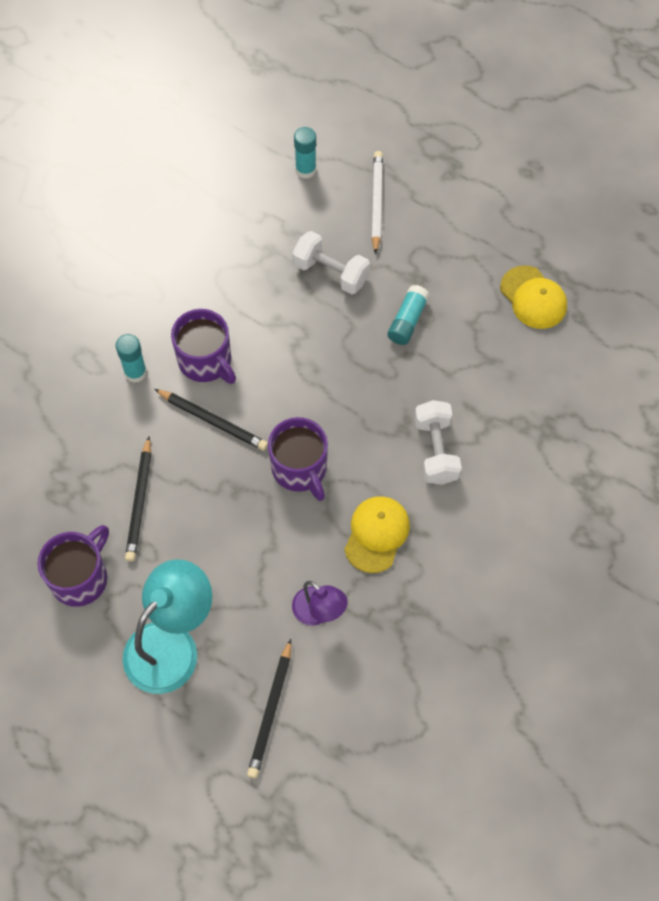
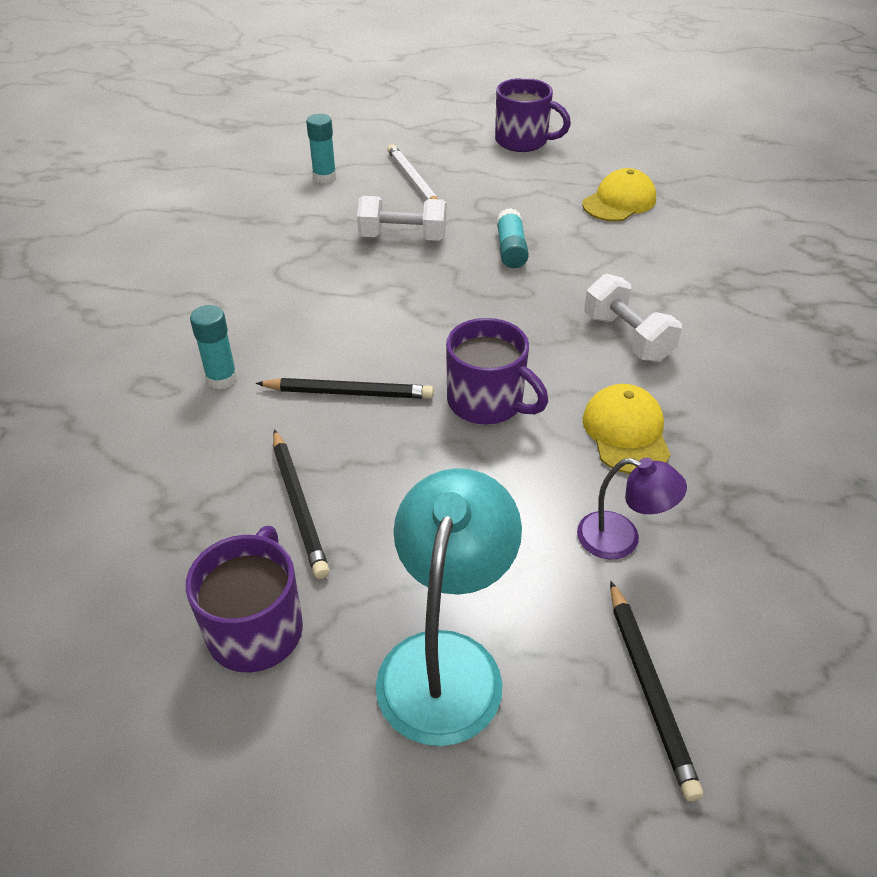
camera: 25 degrees left, 20 degrees down
purple mug [171,309,236,384] -> purple mug moved to [495,78,571,152]
yellow cap [500,265,567,329] -> yellow cap turned 75 degrees counterclockwise [582,168,656,222]

